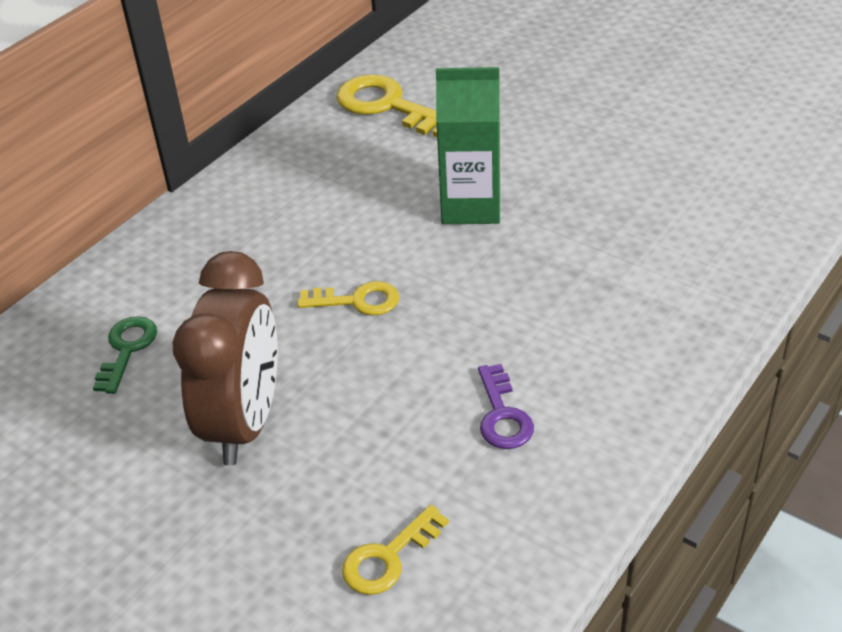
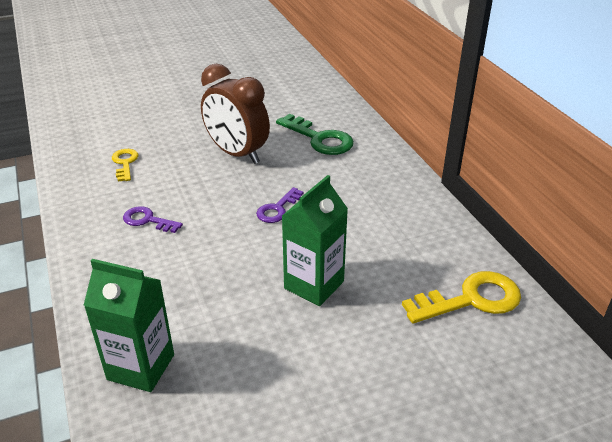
camera: 120 degrees right, 5 degrees down
green key [93,316,157,394] -> green key [276,114,354,155], size x1.69
yellow key [297,281,399,316] -> purple key [256,187,304,223]
none -> green carton [84,259,174,392]

